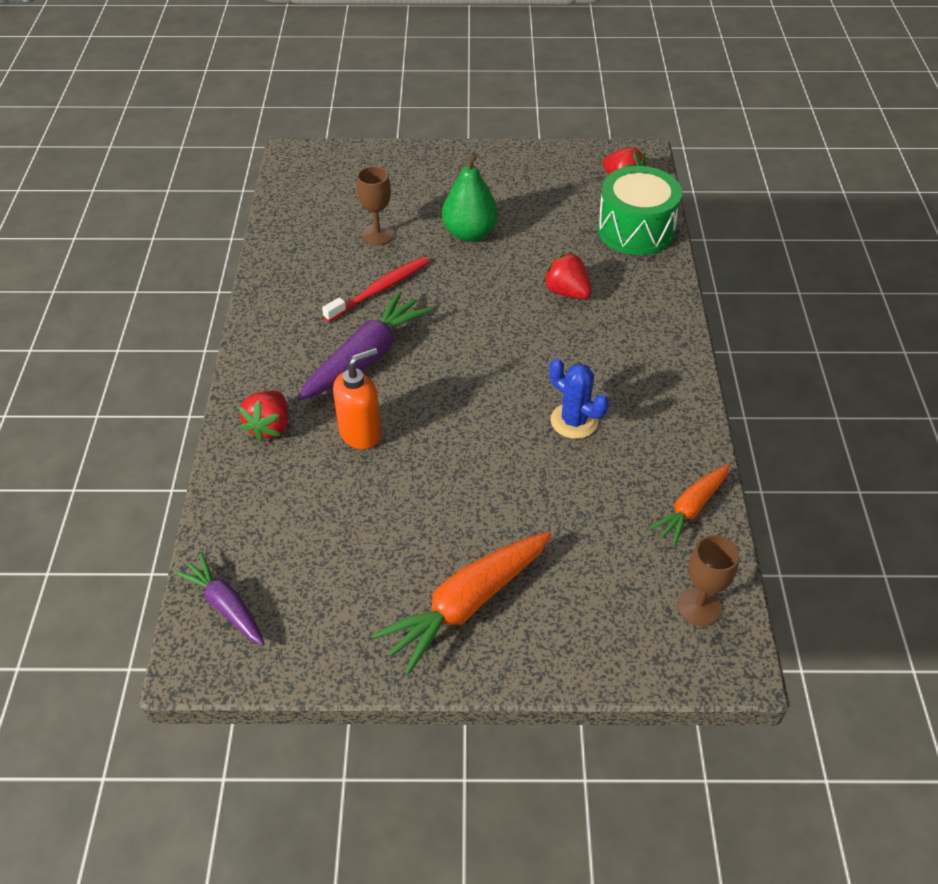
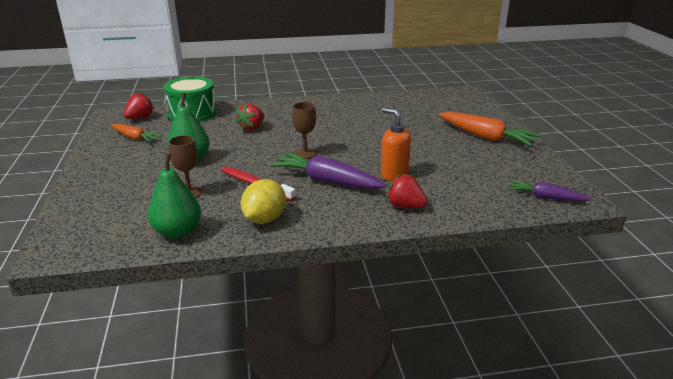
camera: 100 degrees left, 20 degrees down
purple carrot [175,553,265,646] -> purple carrot turned 75 degrees clockwise [508,180,591,202]
red strawberry [239,391,288,442] -> red strawberry turned 150 degrees counterclockwise [386,174,427,208]
blue cactus [549,358,609,439] -> none
orange carrot [648,464,730,546] -> orange carrot moved to [112,123,162,143]
brown goblet [677,535,739,626] -> brown goblet moved to [292,102,317,159]
none -> green pear [148,153,201,239]
none -> yellow lemon [241,179,286,224]

